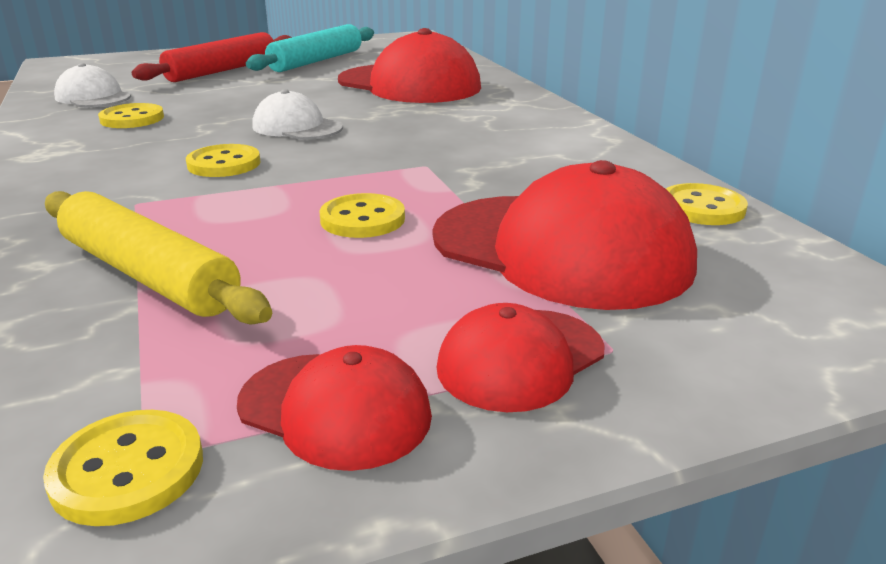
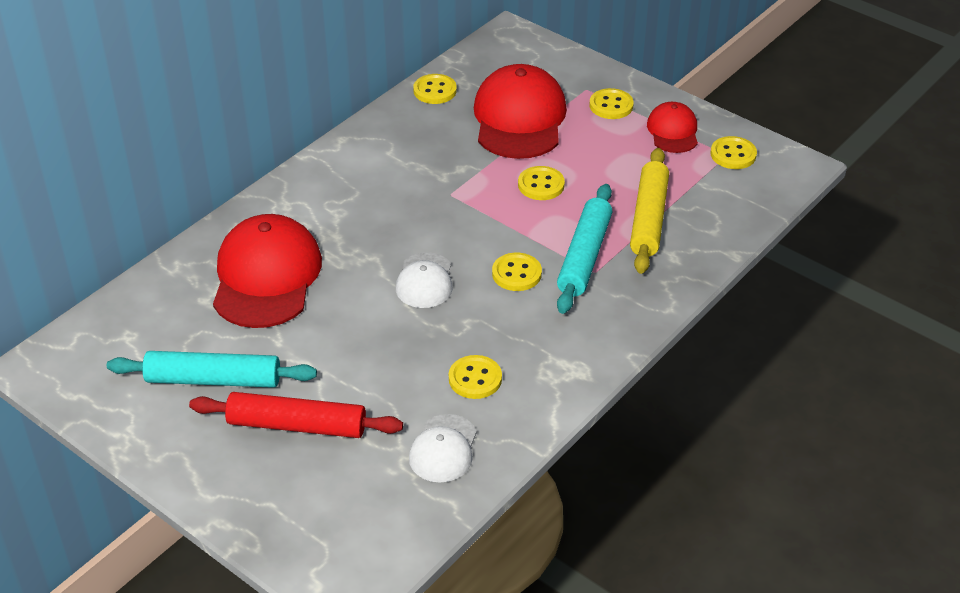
camera: 120 degrees left, 15 degrees up
red cap [437,303,604,412] -> yellow button [590,88,634,119]
none -> turquoise rolling pin [557,184,612,314]

